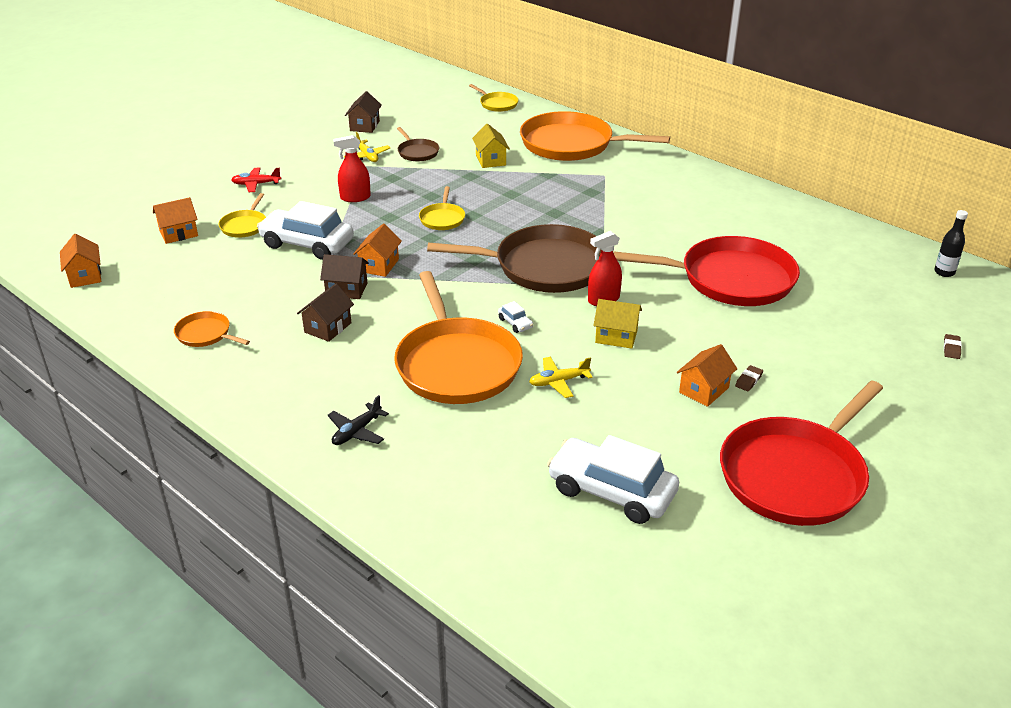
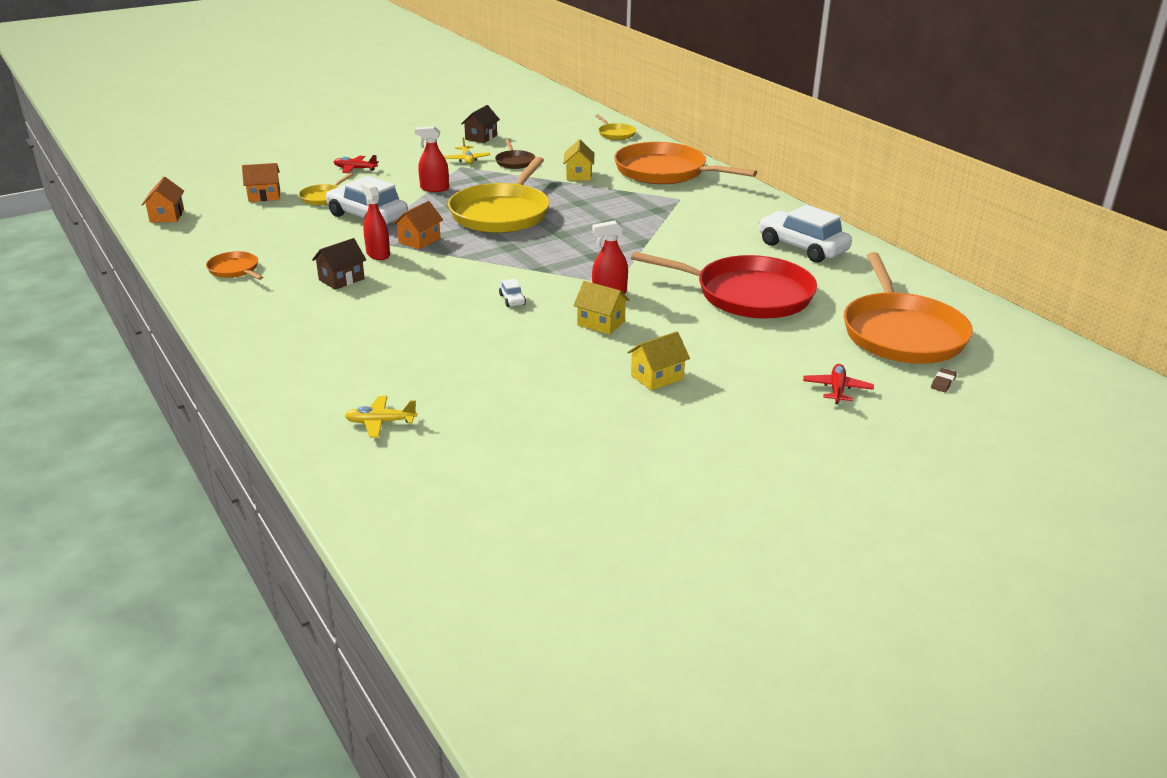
camera: 15 degrees right, 5 degrees down
brown house [320,254,369,299] -> red spray bottle [361,182,390,260]
black plane [328,395,389,445] -> none
orange pan [394,271,523,404] -> orange pan moved to [844,252,973,364]
yellow pan [419,186,465,230] -> yellow pan [448,157,550,233], size x2.24
brown pan [427,224,601,293] -> none
yellow plane [529,357,593,398] -> yellow plane moved to [345,396,417,438]
white car [547,435,679,524] -> white car moved to [758,205,852,263]
orange house [677,344,737,407] -> yellow house [627,331,690,391]
red pan [720,380,883,526] -> none
brown eraser [735,365,763,391] -> none
black bottle [934,210,968,277] -> none
none -> red plane [803,364,874,404]

